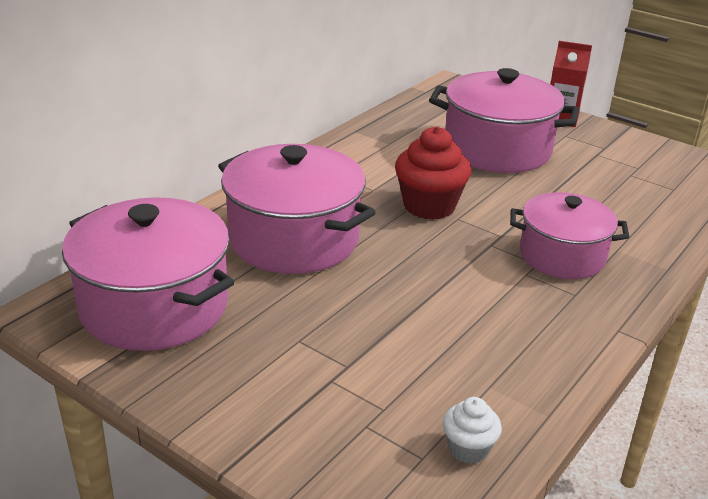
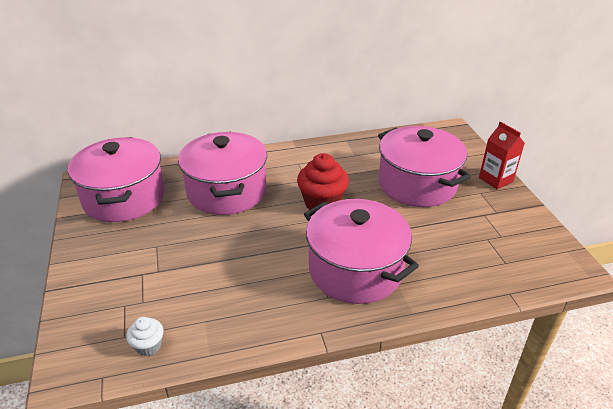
camera: 40 degrees right, 5 degrees up
pink pot [510,192,629,279] -> pink pot [304,199,419,304], size x1.53

